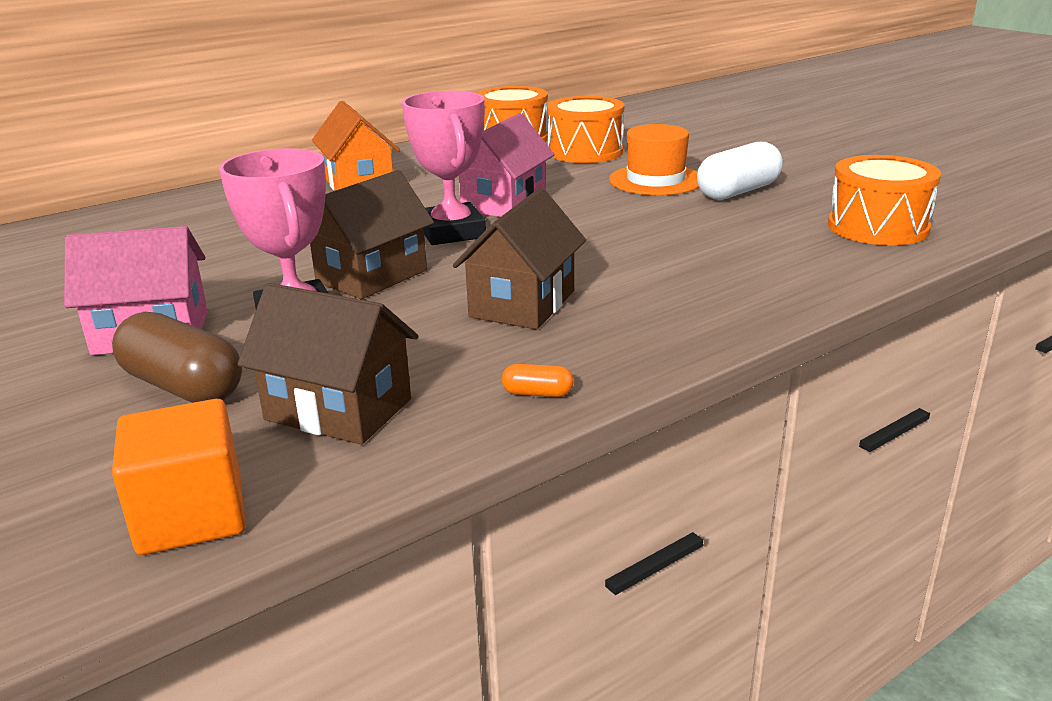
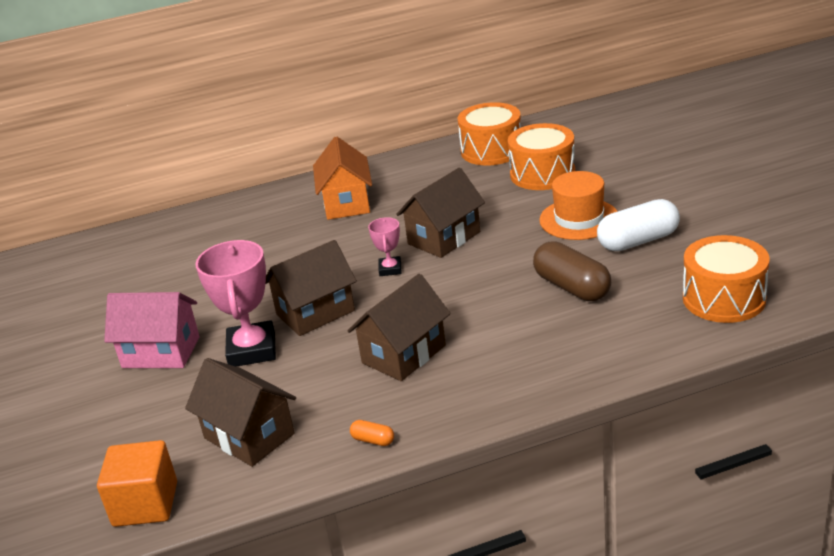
camera: 20 degrees right, 5 degrees up
brown capsule [112,312,242,403] -> brown capsule moved to [533,241,611,301]
pink trophy [402,91,486,245] -> pink trophy [368,217,401,276], size x0.51
pink house [459,113,555,217] -> brown house [396,168,485,258]

